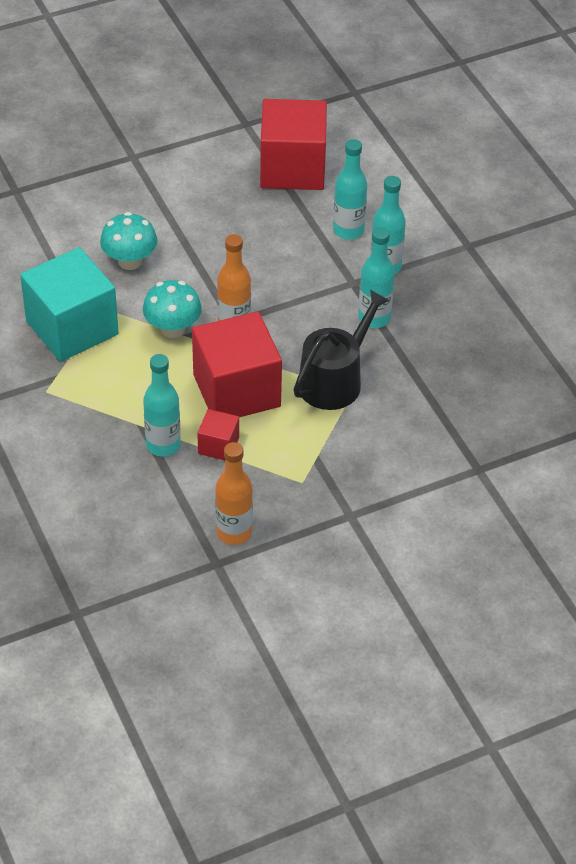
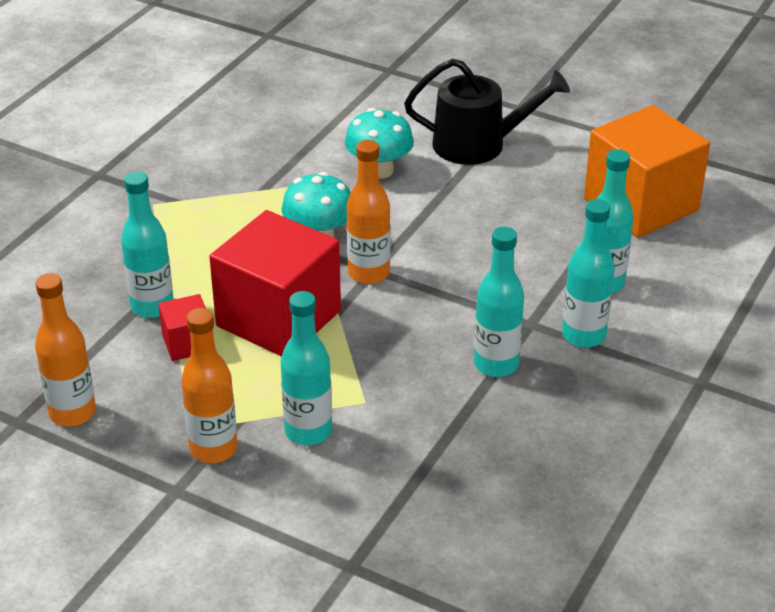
camera: 55 degrees right, 10 degrees down
turquoise cube [20,247,119,362] -> none
red cube [260,99,327,190] -> orange cube [584,105,710,238]
black watering can [293,290,390,410] -> black watering can moved to [404,59,570,165]
none -> orange bottle [181,308,238,463]
none -> turquoise bottle [280,291,332,445]

